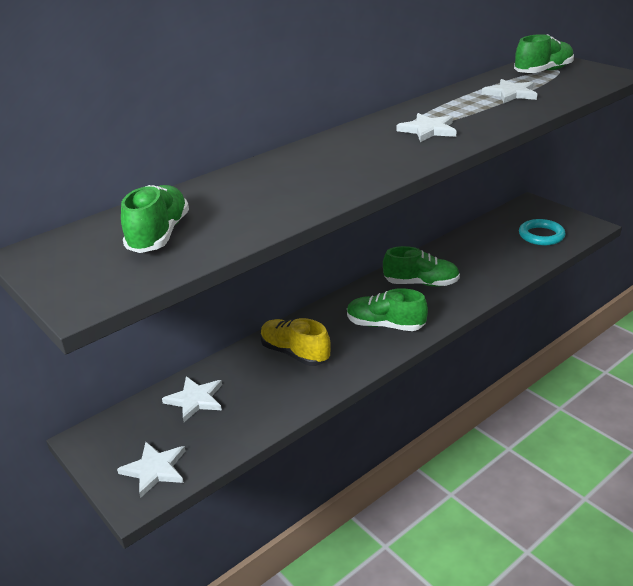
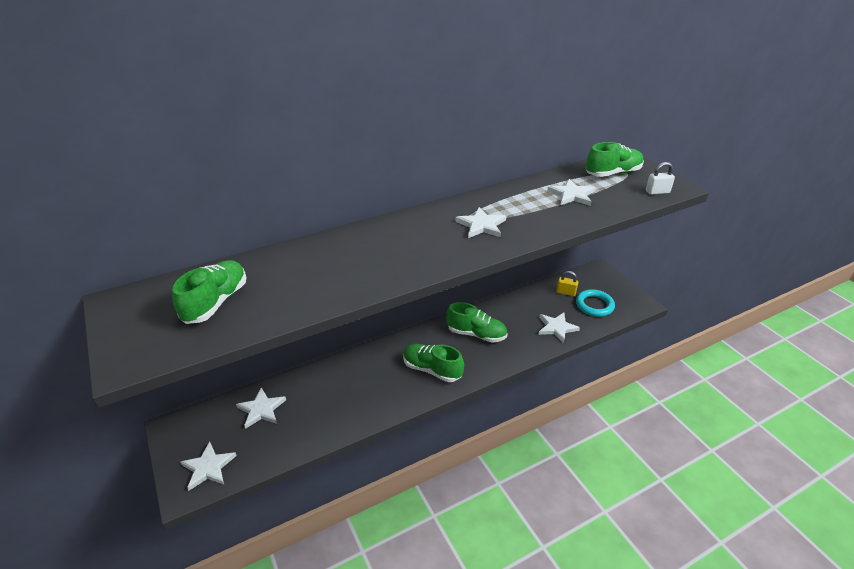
camera: 10 degrees right, 5 degrees up
yellow shoe [260,318,331,366] -> none
none -> white star [538,312,580,343]
none -> yellow padlock [556,271,578,296]
none -> white padlock [646,162,675,195]

